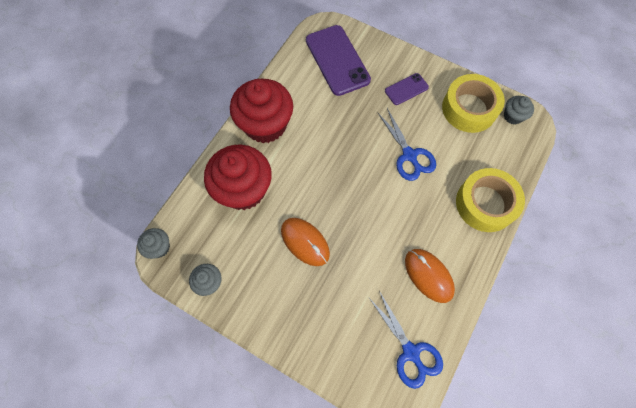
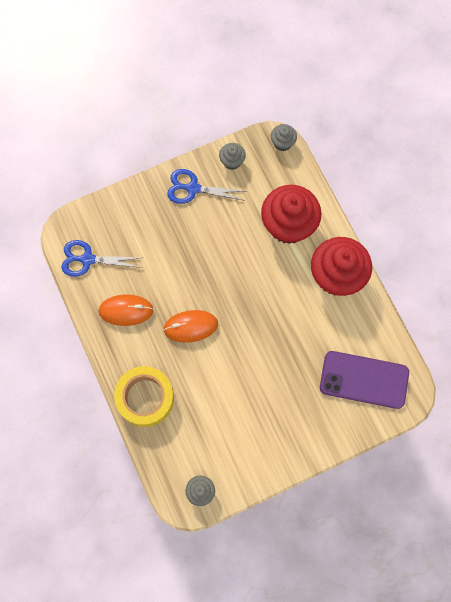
camera: 125 degrees right, 5 degrees up
orange mouse [281,218,330,266] -> orange mouse moved to [163,310,218,343]
blue scissors [378,108,436,181] -> blue scissors moved to [167,169,247,204]
purple phone [385,73,429,105] -> none
yellow tape [442,74,505,133] -> none

